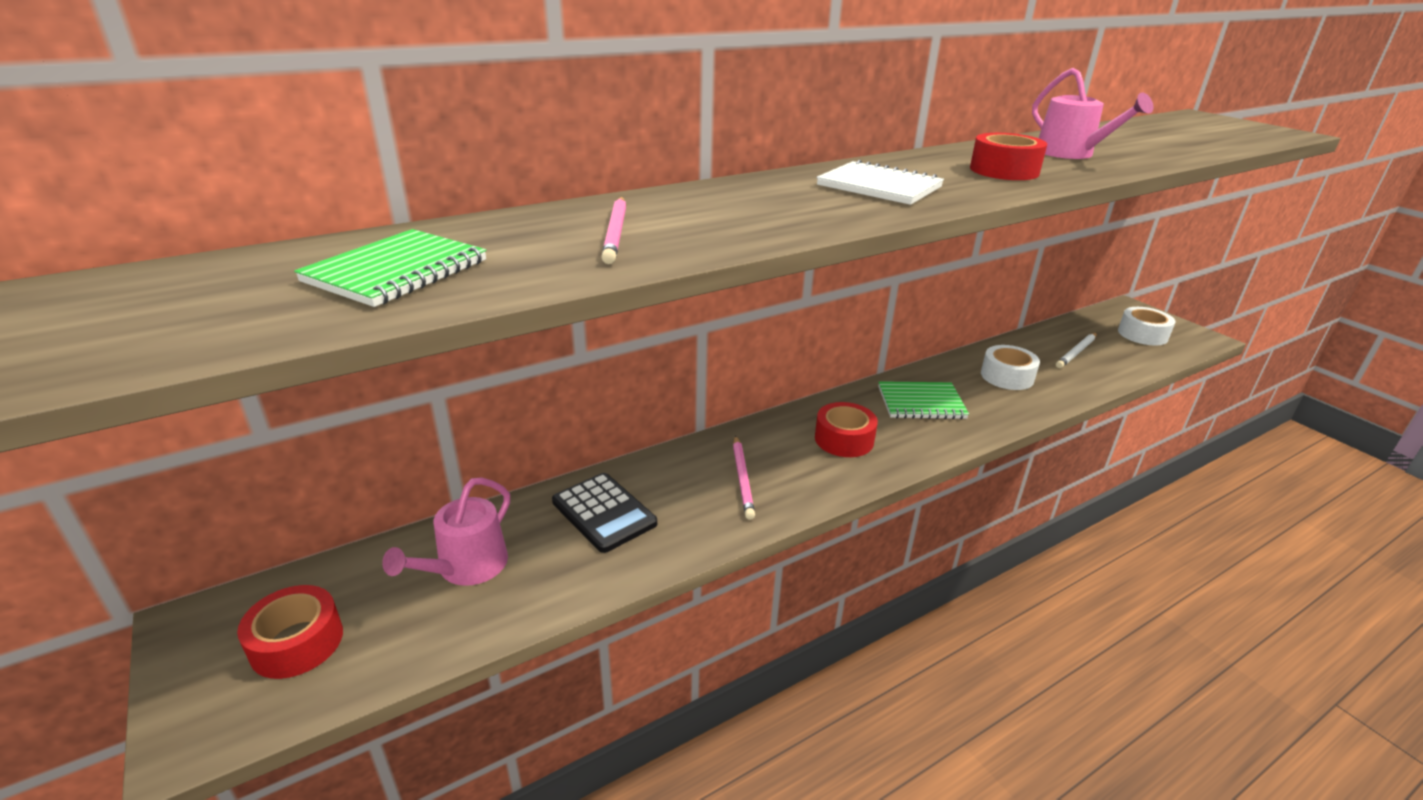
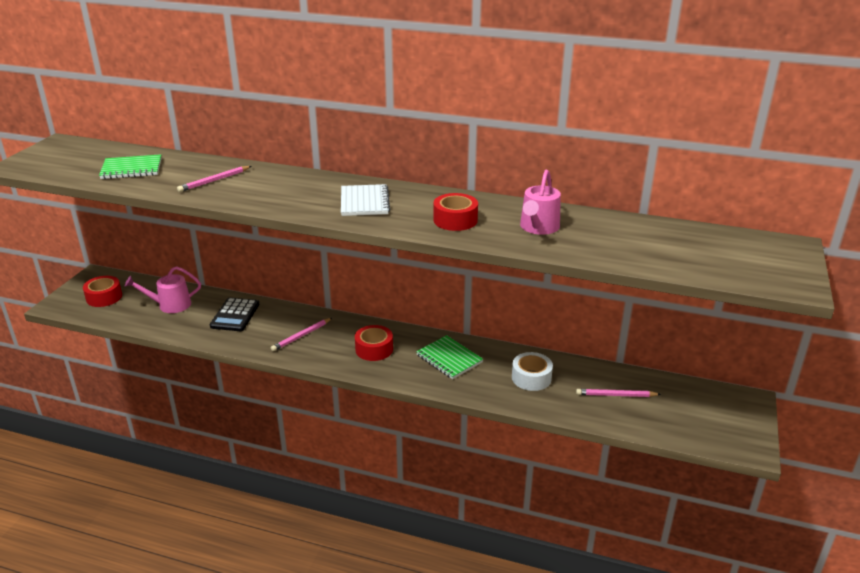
camera: 50 degrees right, 0 degrees up
white pencil [1056,333,1097,368] -> pink pencil [576,389,661,397]
white tape [1118,307,1175,346] -> none

